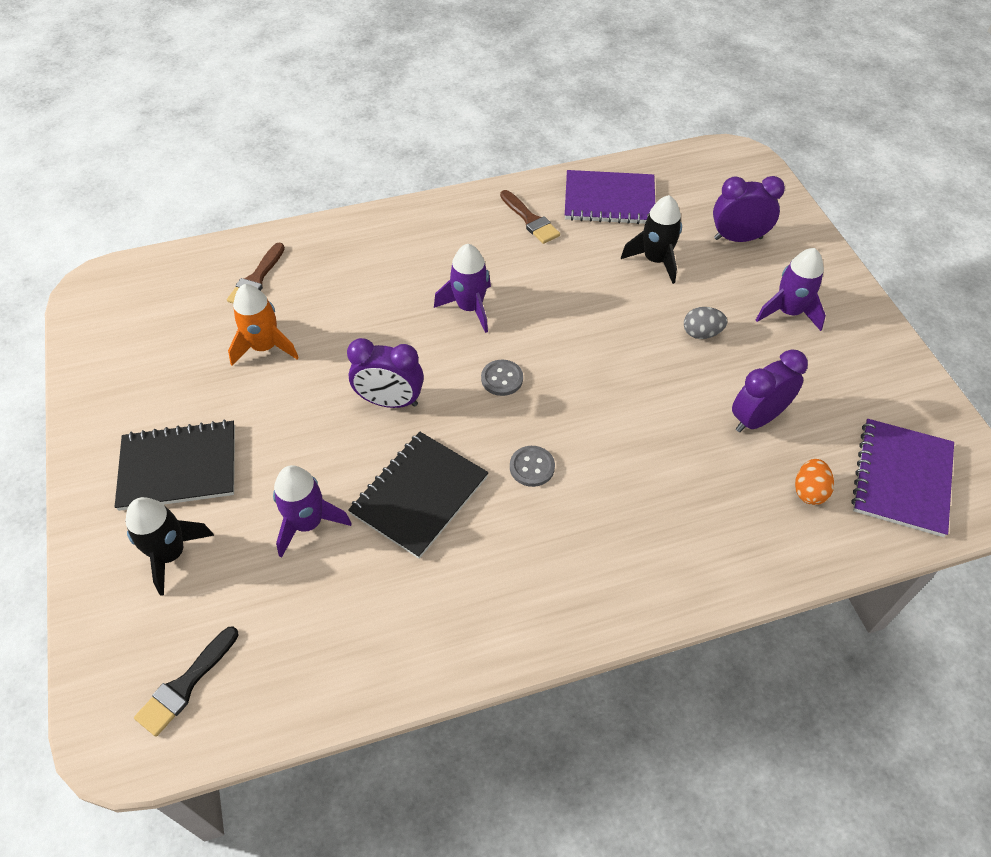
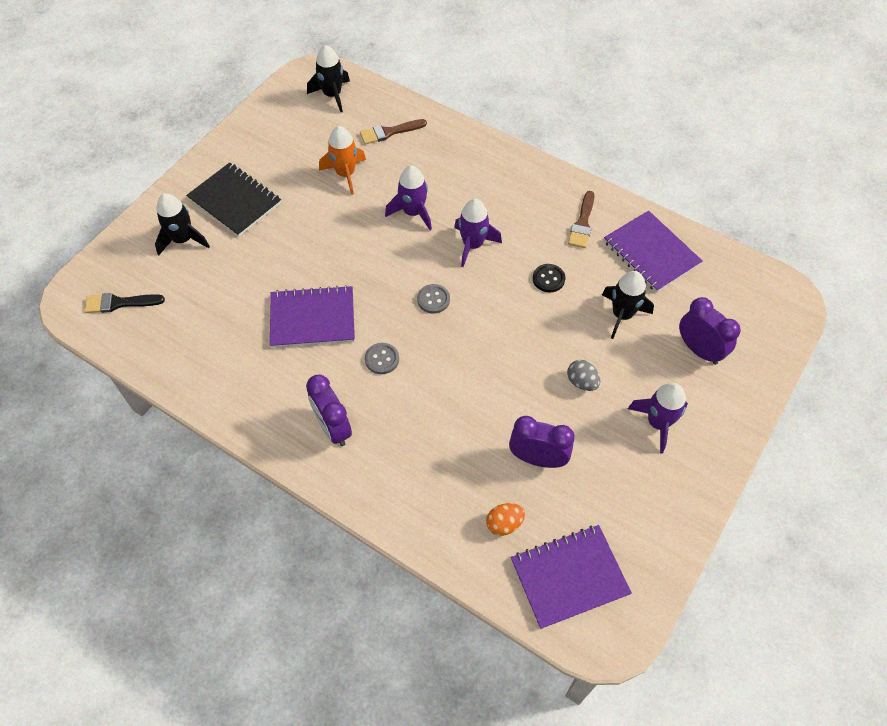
camera: 50 degrees right, 5 degrees up
purple rocket [273,465,351,558] -> purple rocket moved to [385,165,432,231]
purple clock [347,338,424,408] -> purple clock moved to [306,375,352,446]
black notebook [348,432,489,559] -> purple notebook [270,285,355,348]
none -> black rocket [307,45,350,112]
none -> black button [533,264,565,292]

